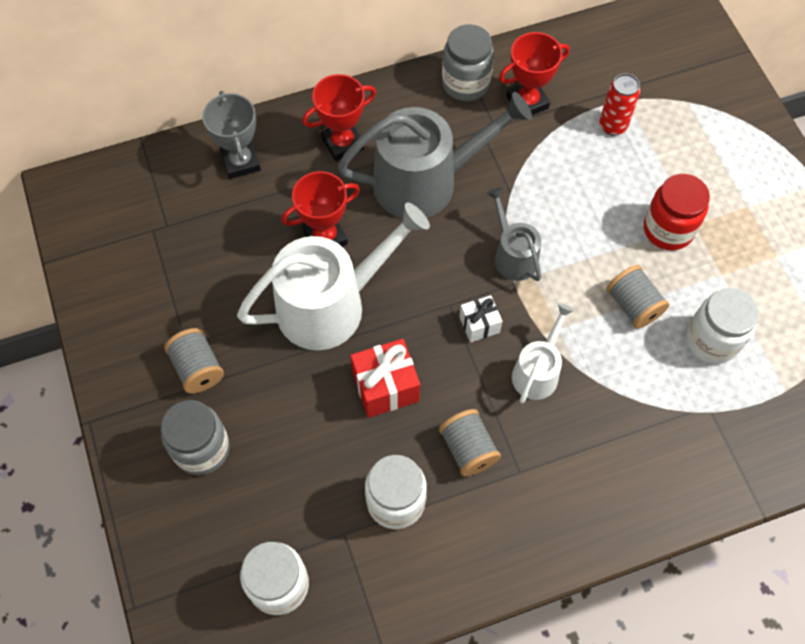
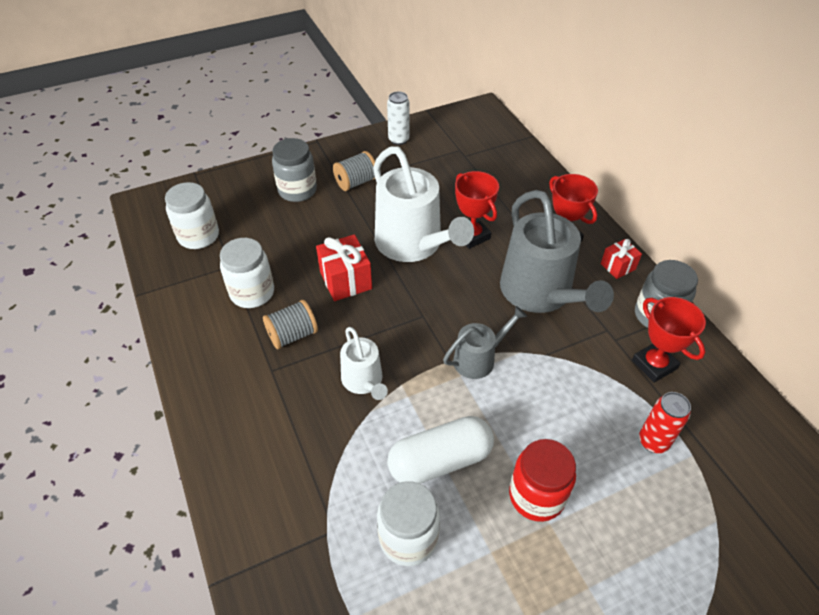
camera: 85 degrees right, 15 degrees down
grey trophy [202,91,261,179] -> none
white gift [459,295,502,343] -> none
white watering can [512,303,574,404] -> white watering can turned 45 degrees clockwise [340,327,388,400]
grey spool [606,265,669,329] -> white capsule [387,416,494,484]
none -> white can [387,91,410,145]
none -> red gift [601,239,642,279]

